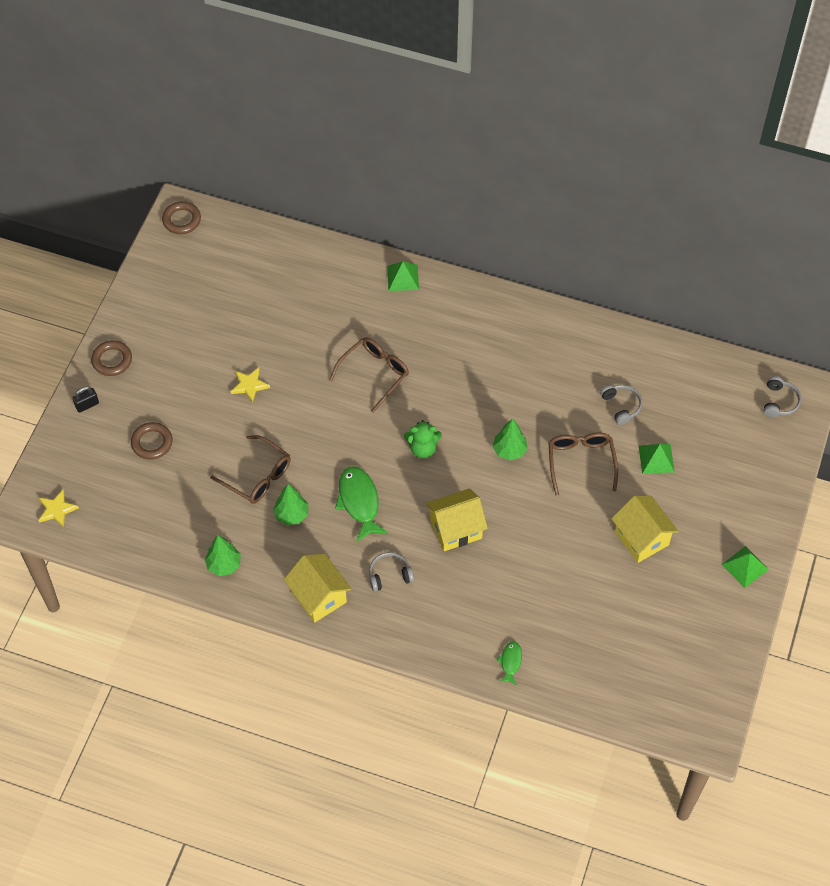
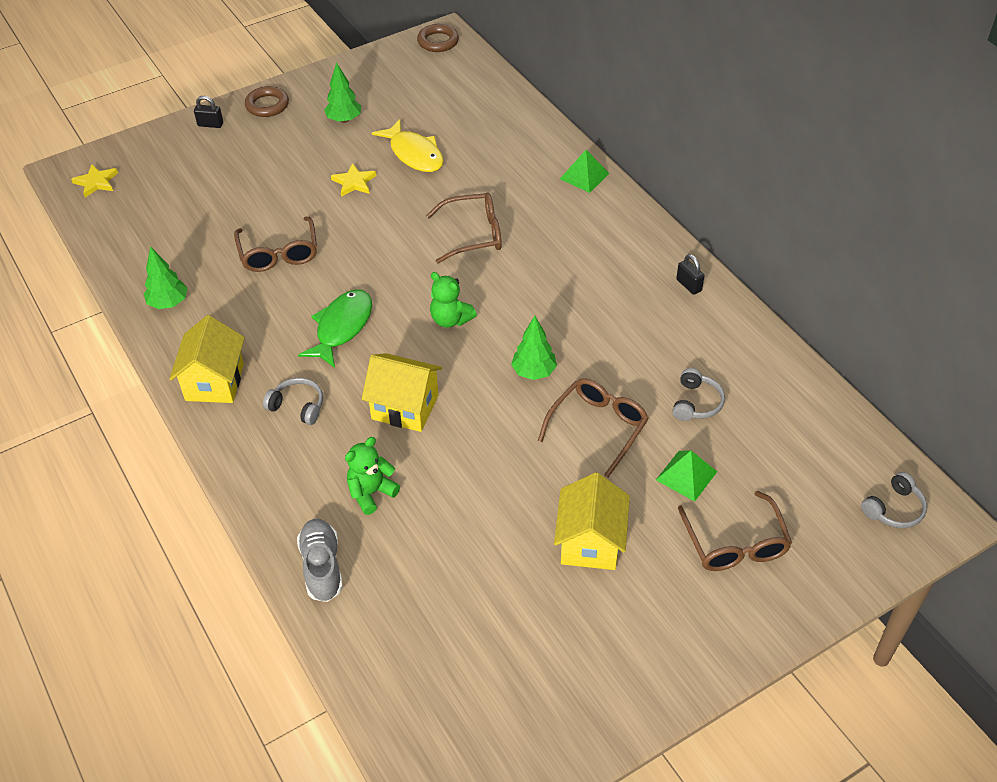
camera: 40 degrees right, 10 degrees down
brown ring [131,422,173,460] -> none
green tree [273,484,309,525] -> green tree moved to [324,62,361,123]
green fish [496,641,522,685] -> grey shoe [297,519,343,602]
green pyramid [722,546,769,588] -> none
none -> green teddy bear [345,437,400,515]
none -> yellow fish [372,119,443,172]
none -> black padlock [676,254,704,295]
none -> brown glasses [678,491,792,571]

